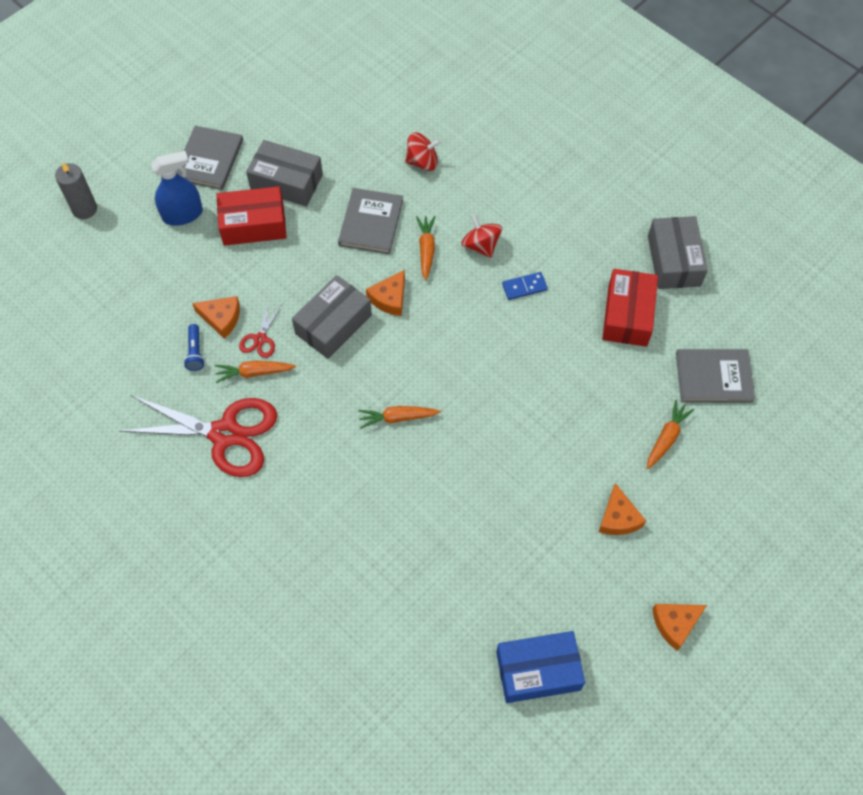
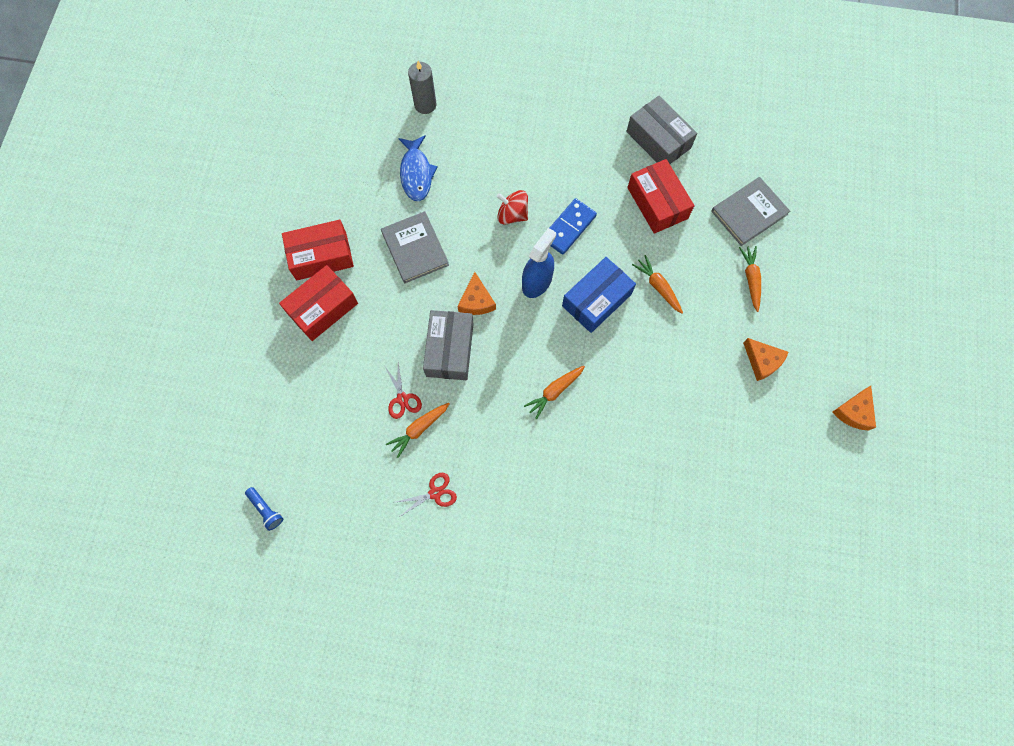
camera: 35 degrees left, 10 degrees up
grey candle [55,163,97,219] -> grey candle moved to [408,61,436,114]
red scissors [119,395,277,477] -> red scissors [396,473,457,516], size x0.43
blue spray bottle [151,151,203,226] -> blue spray bottle moved to [522,228,556,298]
grey book [176,126,243,190] -> none
blue flashlight [184,324,205,371] -> blue flashlight moved to [245,487,283,531]
orange cheese [192,296,240,339] -> none
grey box [246,140,323,206] -> red box [282,220,354,280]
red spinning top [405,132,441,171] -> blue fish [398,135,438,202]
orange carrot [416,216,435,280] -> orange carrot moved to [632,255,683,314]
blue box [496,631,585,703] -> blue box moved to [562,257,636,333]
blue domino [502,272,548,300] -> blue domino [550,198,597,255], size x1.51

